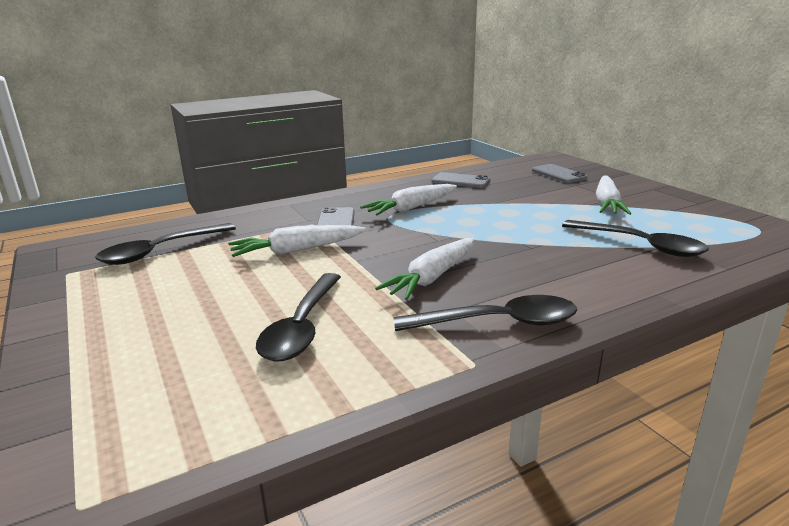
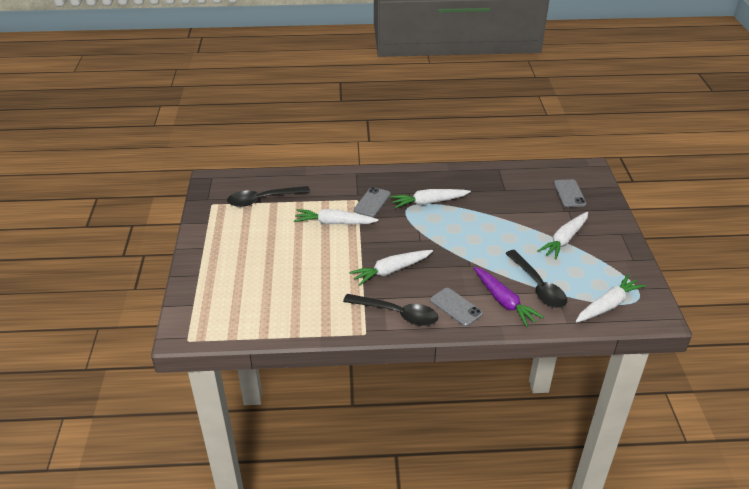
camera: 25 degrees right, 15 degrees up
black spoon [256,273,341,361] -> none
grey phone [432,172,490,188] -> grey phone moved to [430,288,483,327]
none -> purple carrot [474,267,544,327]
none -> white carrot [576,274,646,322]

